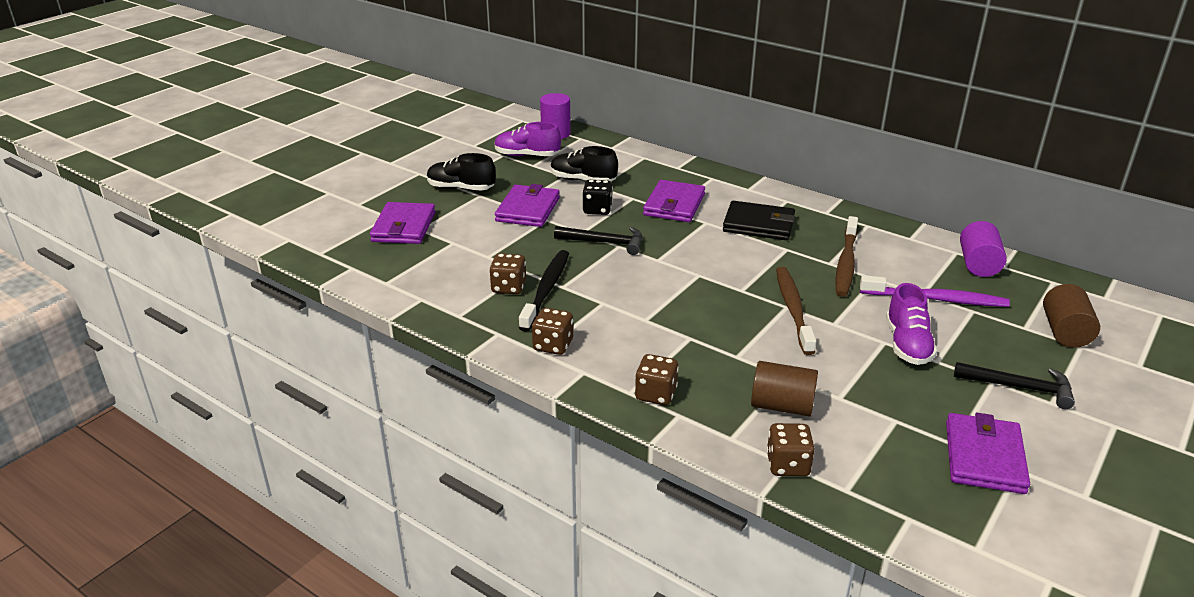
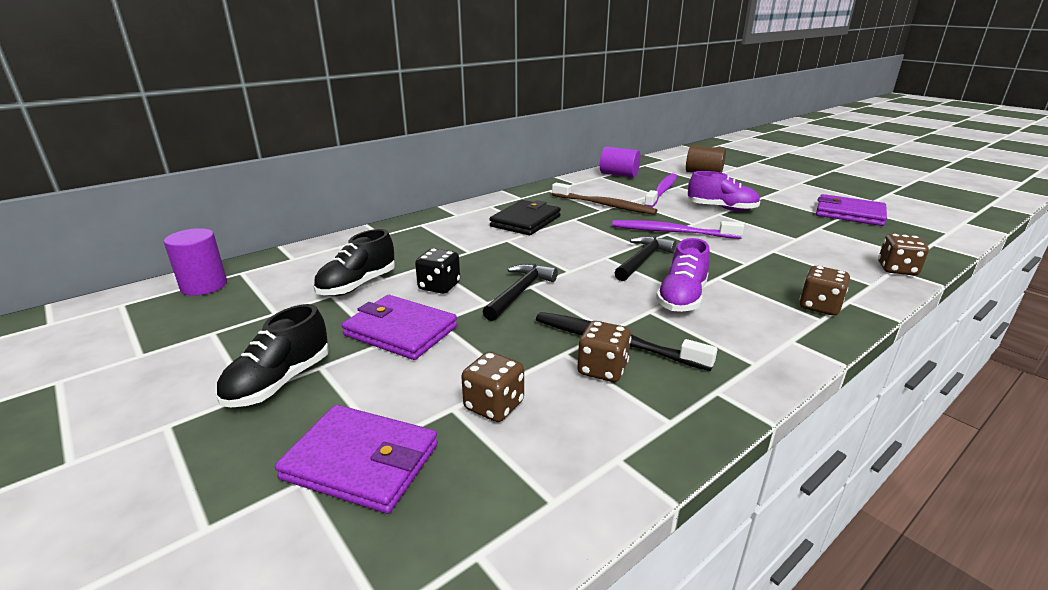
camera: 75 degrees left, 5 degrees down
purple shoe [494,122,561,156] -> purple shoe moved to [656,238,710,312]
brown dice [532,308,573,355] -> brown dice moved to [461,352,524,422]
purple wallet [643,180,705,222] -> none
brown cylinder [751,361,818,416] -> none
brown toothbrush [776,267,816,355] -> purple toothbrush [612,220,744,239]
black hammer [954,362,1075,409] -> black hammer moved to [614,236,676,281]

